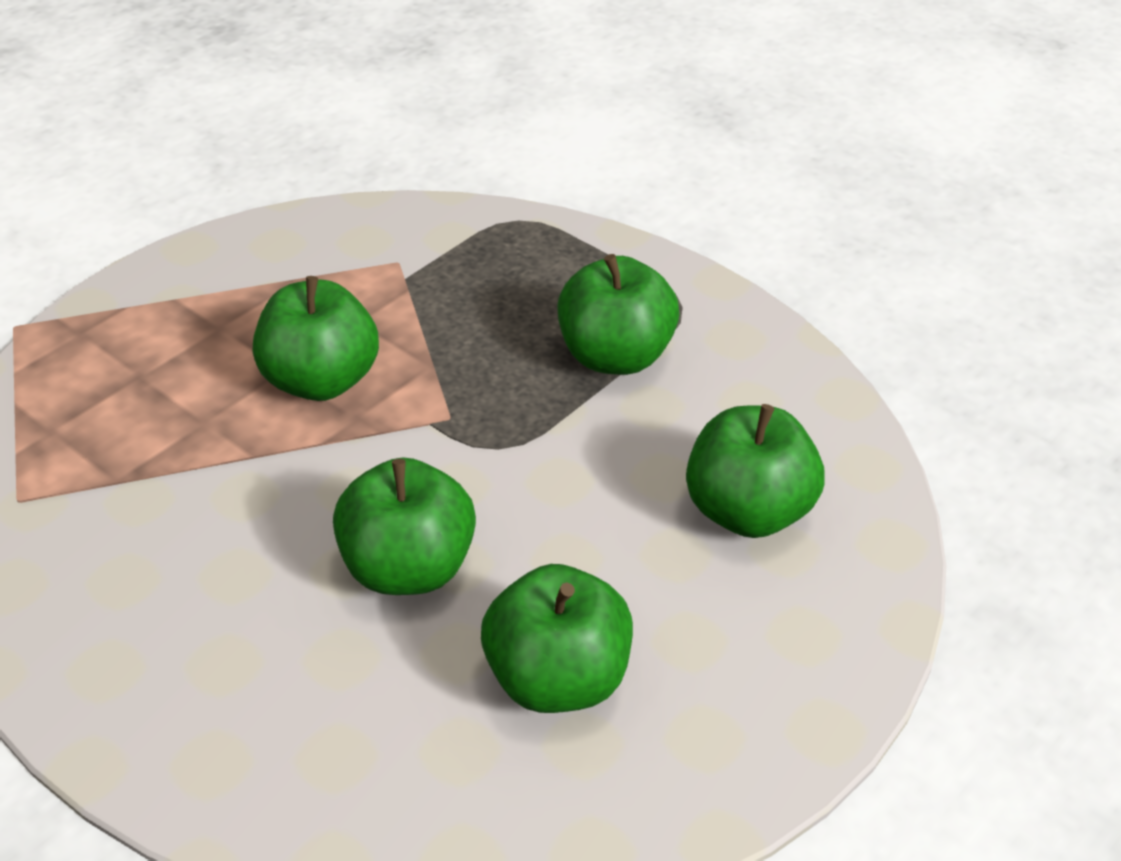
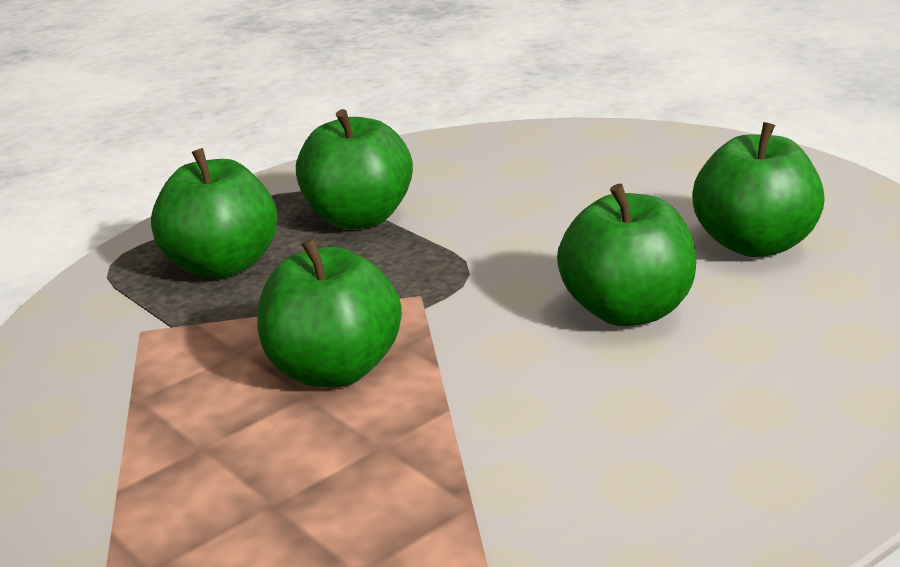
camera: 80 degrees left, 15 degrees down
green apple [686,404,825,538] -> green apple moved to [151,148,277,278]

